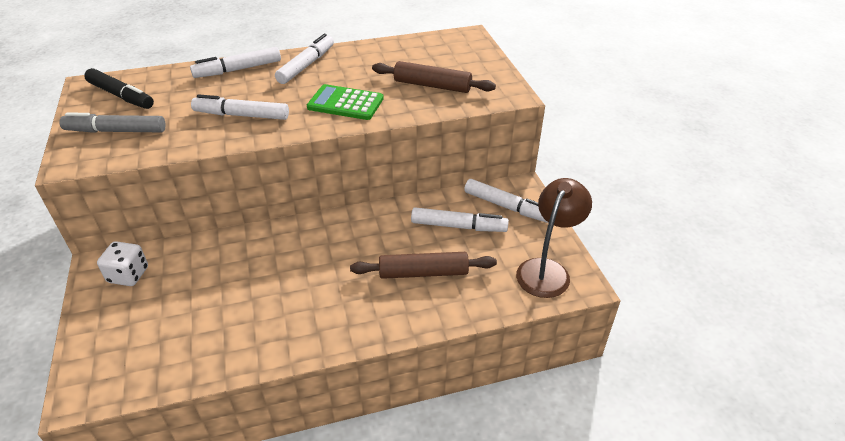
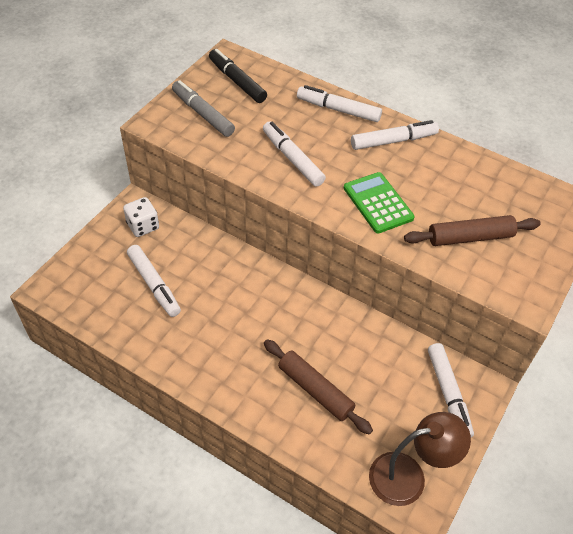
camera: 45 degrees right, 10 degrees up
black marker [84,68,154,109] -> black marker turned 150 degrees clockwise [209,49,267,103]
brown rolling pin [372,61,496,93] -> brown rolling pin turned 75 degrees counterclockwise [404,215,541,246]
white marker [411,207,509,232] -> white marker moved to [127,245,181,317]

